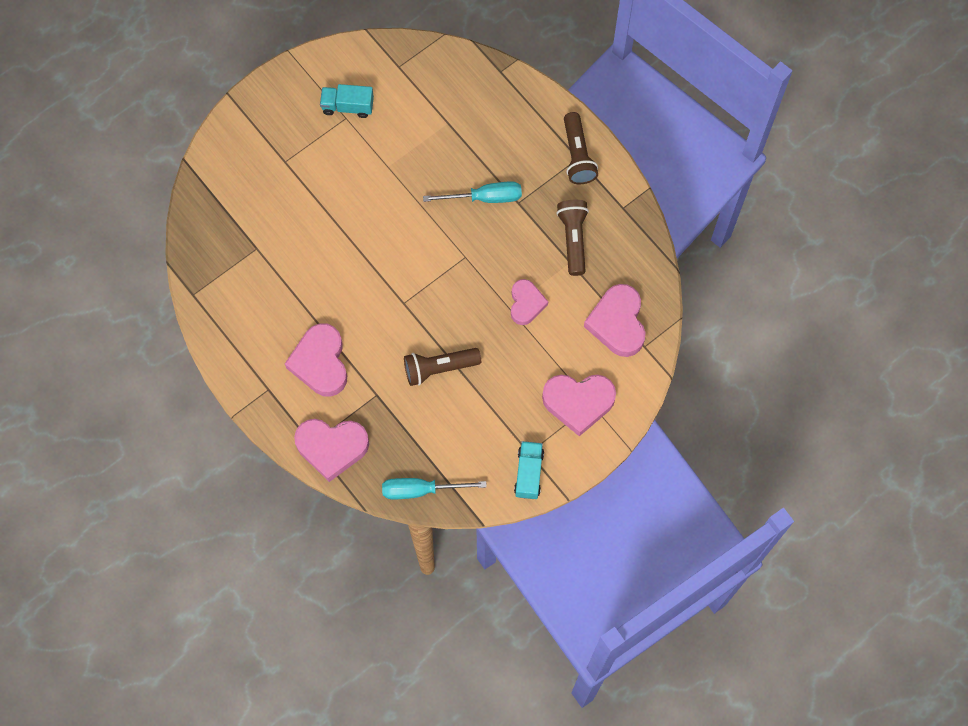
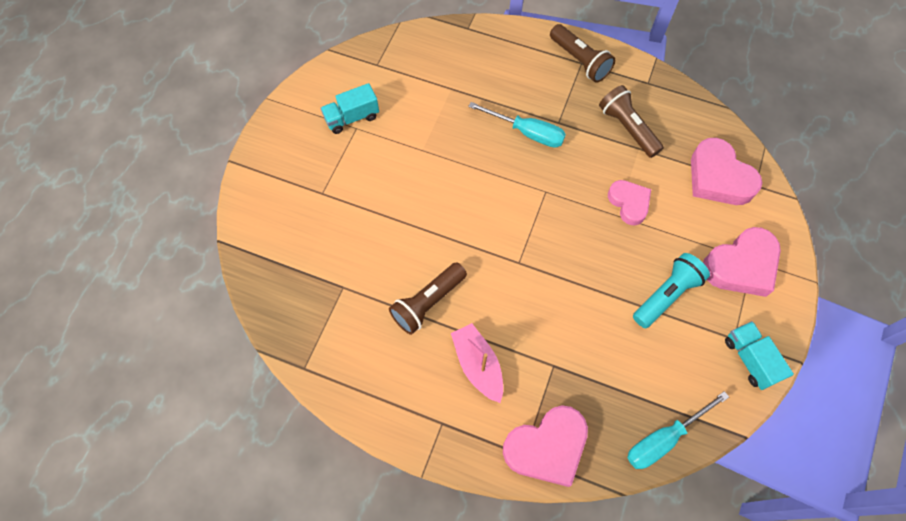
camera: 30 degrees left, 5 degrees down
pink heart [285,323,347,397] -> pink boat [451,323,503,403]
brown flashlight [404,348,481,386] -> brown flashlight moved to [389,262,467,335]
turquoise screwdriver [423,181,522,203] -> turquoise screwdriver turned 60 degrees clockwise [468,102,566,148]
none -> turquoise flashlight [633,253,710,328]

